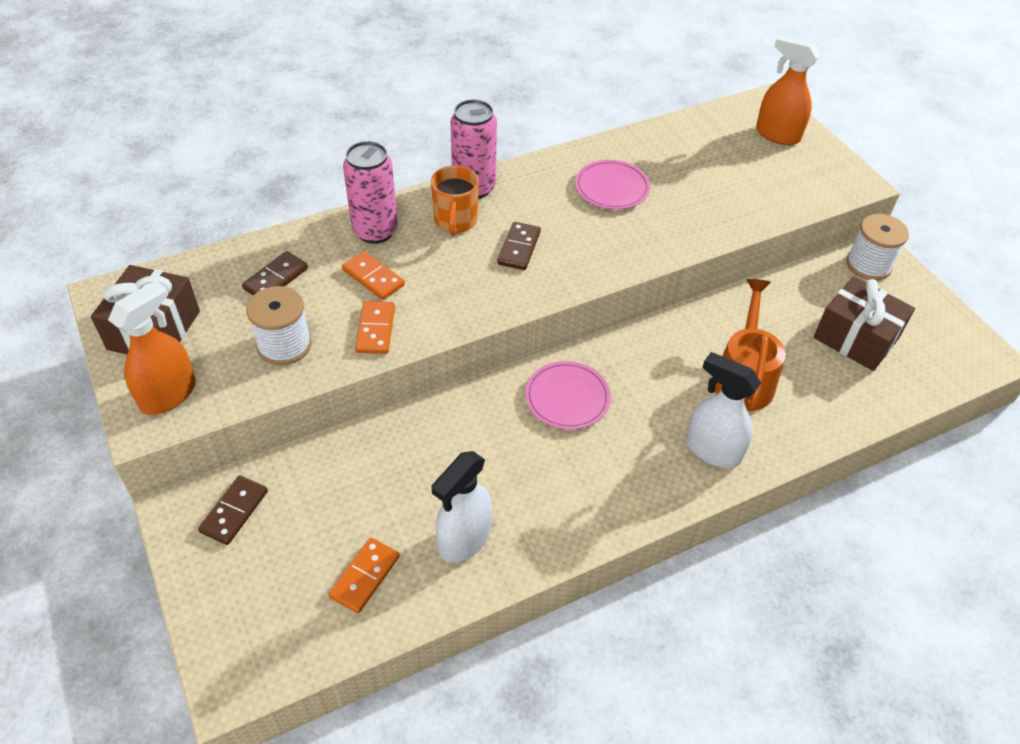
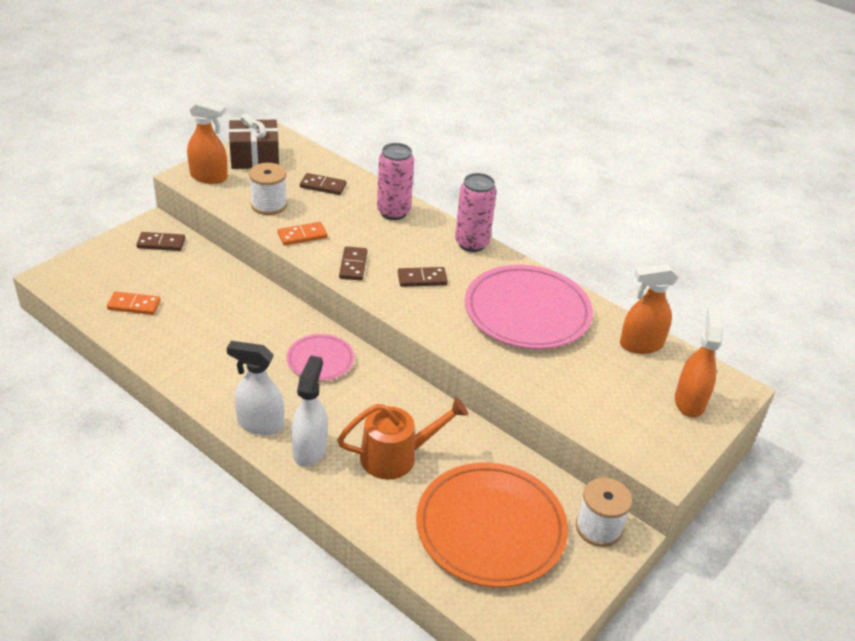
camera: 65 degrees right, 10 degrees down
orange domino [342,251,405,300] -> none
orange mug [431,166,479,236] -> none
white spray bottle [431,451,492,563] -> white spray bottle moved to [227,341,284,435]
pink plate [575,160,651,209] -> pink plate [465,265,593,349], size x1.92
brown gift [813,276,915,371] -> orange plate [416,463,568,587]
none -> brown domino [339,246,368,280]
none -> orange spray bottle [620,264,678,354]

